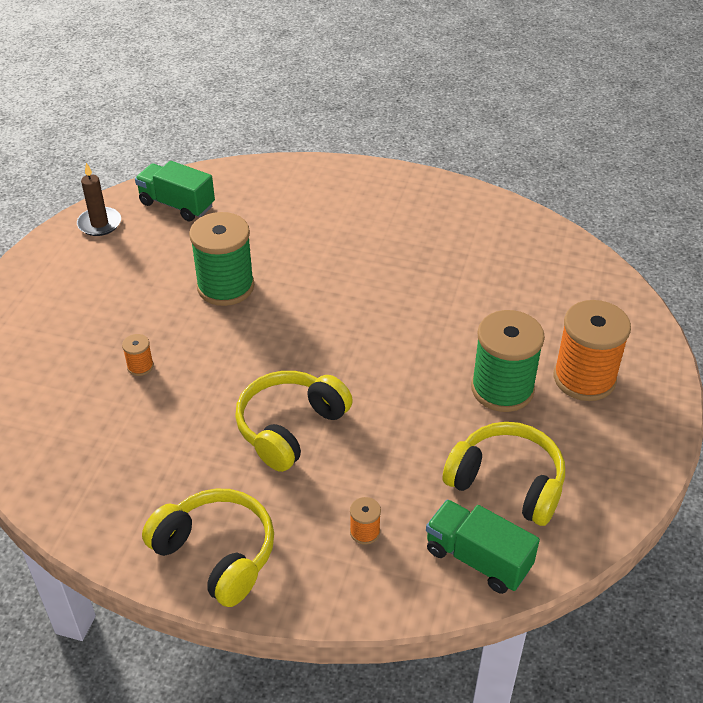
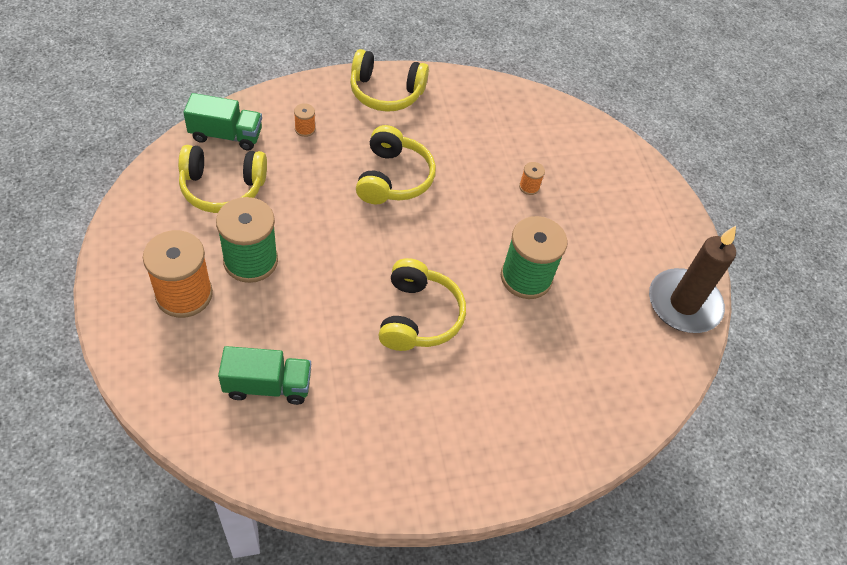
camera: 145 degrees right, 10 degrees up
brown candle [77,163,121,236] -> brown candle [649,226,736,333], size x1.77
green truck [135,161,215,222] -> green truck moved to [218,346,311,405]
none -> yellow headphones [378,258,466,351]

